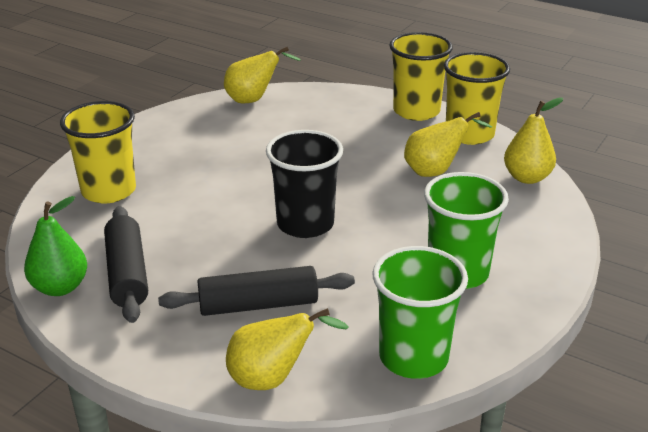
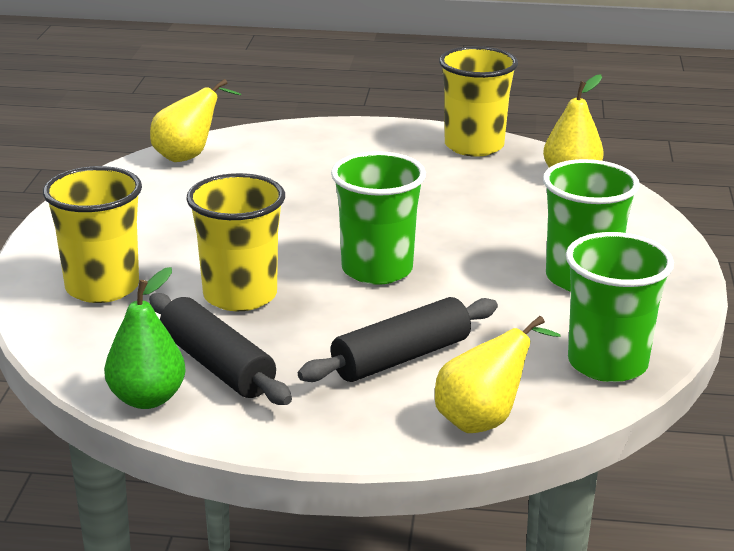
camera: 25 degrees left, 5 degrees down
black cup [266,130,343,238] -> green cup [331,151,426,285]
yellow cup [389,32,453,121] -> yellow cup moved to [186,173,285,311]
yellow pear [404,112,492,177] -> none

